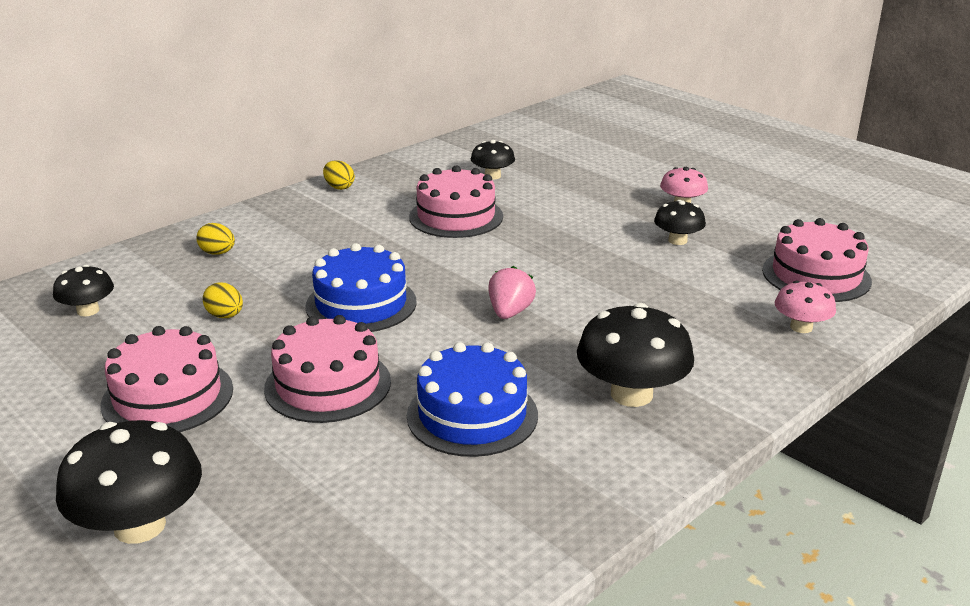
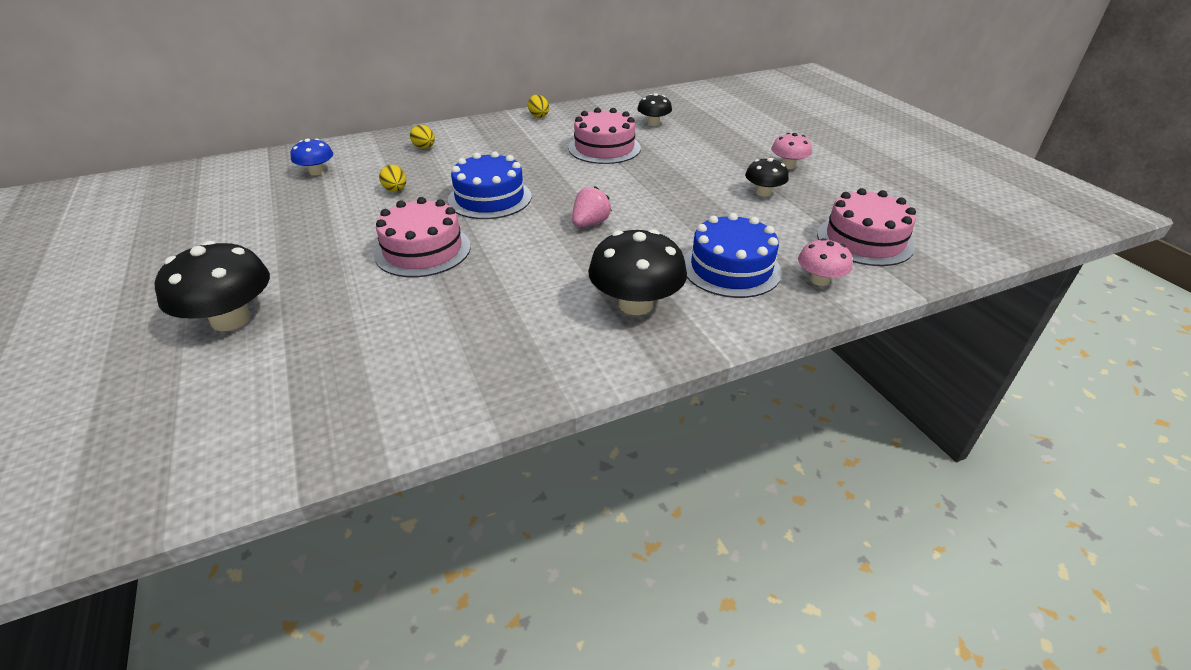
camera: 20 degrees right, 10 degrees up
black mushroom [53,265,114,317] -> blue mushroom [290,138,334,175]
pink cake [101,326,233,432] -> none
blue cake [407,342,538,457] -> blue cake moved to [684,213,782,298]

